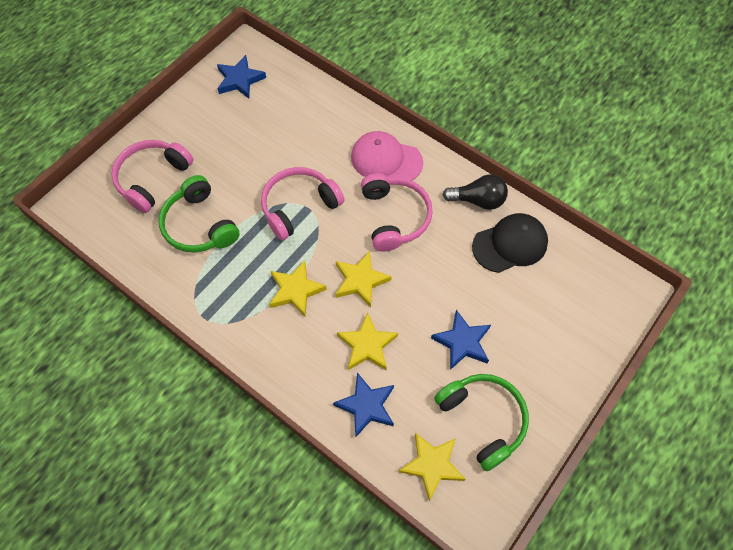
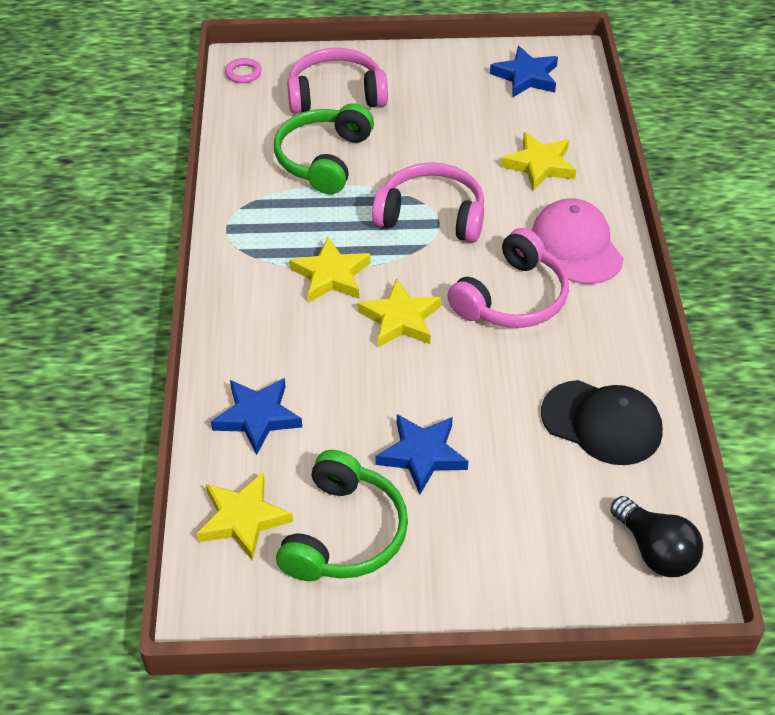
camera: 50 degrees right, 15 degrees down
yellow star [337,313,398,370] -> yellow star moved to [501,132,576,191]
black light bulb [443,175,508,210] -> black light bulb moved to [610,496,703,577]
none -> pink ring [225,58,262,83]

